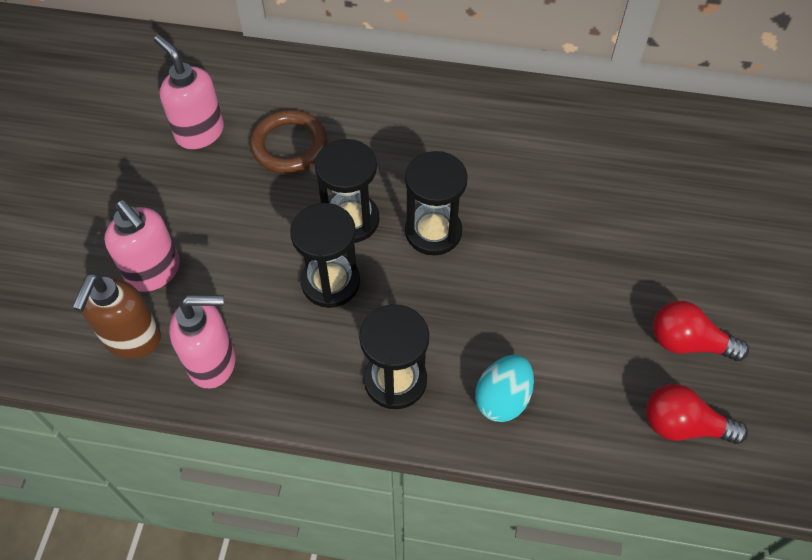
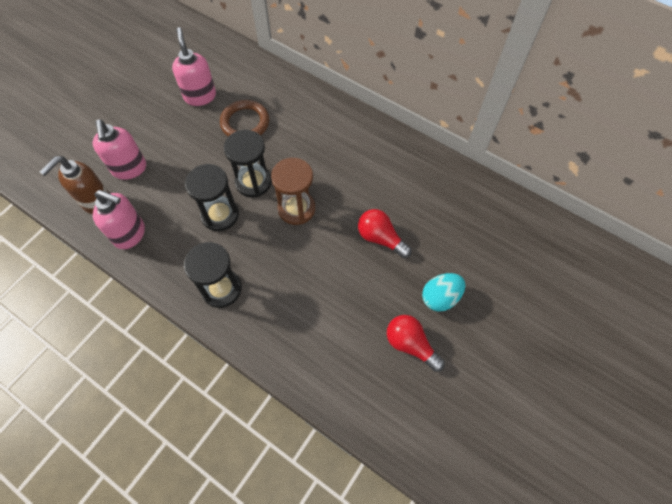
camera: 25 degrees right, 5 degrees up
black hourglass [405,151,468,255] -> brown hourglass [271,158,315,225]
turquoise egg [475,355,534,422] -> turquoise egg moved to [422,273,465,312]
red light bulb [646,384,748,444] -> red light bulb moved to [358,209,412,258]

